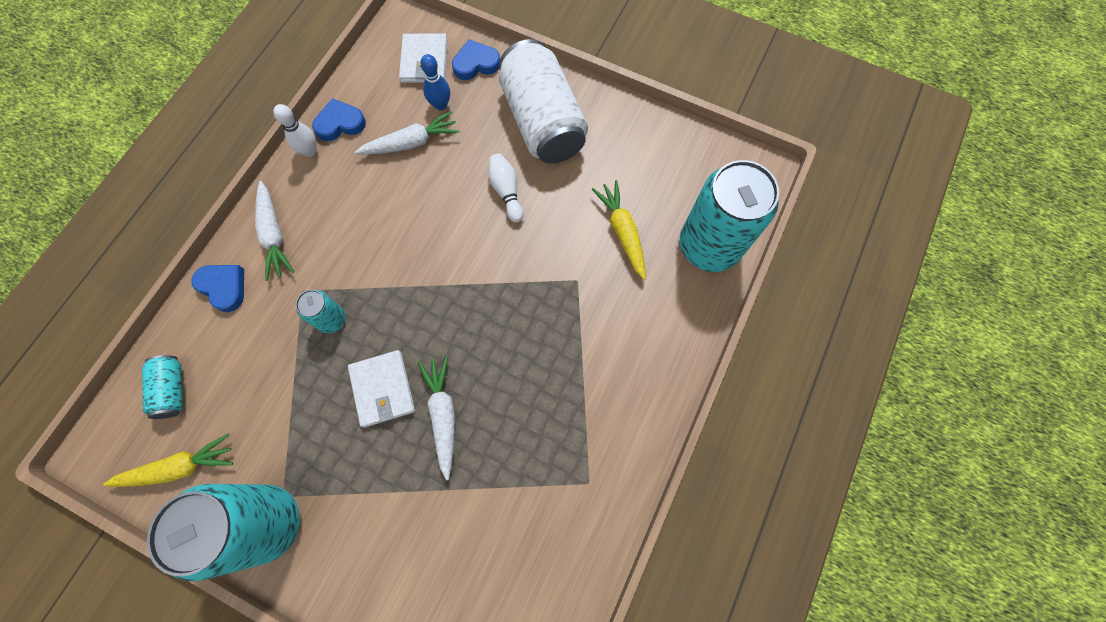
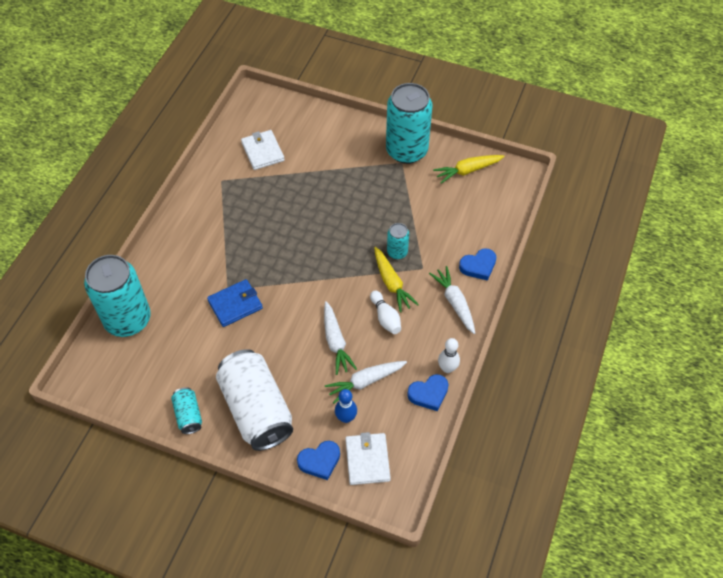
camera: 175 degrees right, 15 degrees down
turquoise can [142,355,183,419] -> turquoise can moved to [171,387,202,434]
blue heart [191,265,244,312] -> blue heart turned 60 degrees counterclockwise [459,248,496,281]
white wallet [348,350,415,428] -> white wallet moved to [241,130,285,170]
white carrot [418,356,455,480] -> white carrot moved to [324,301,357,375]
white bowling pin [489,153,523,223] -> white bowling pin moved to [370,291,401,334]
yellow carrot [592,180,646,280] -> yellow carrot moved to [374,247,419,313]
none -> blue wallet [207,279,263,327]

